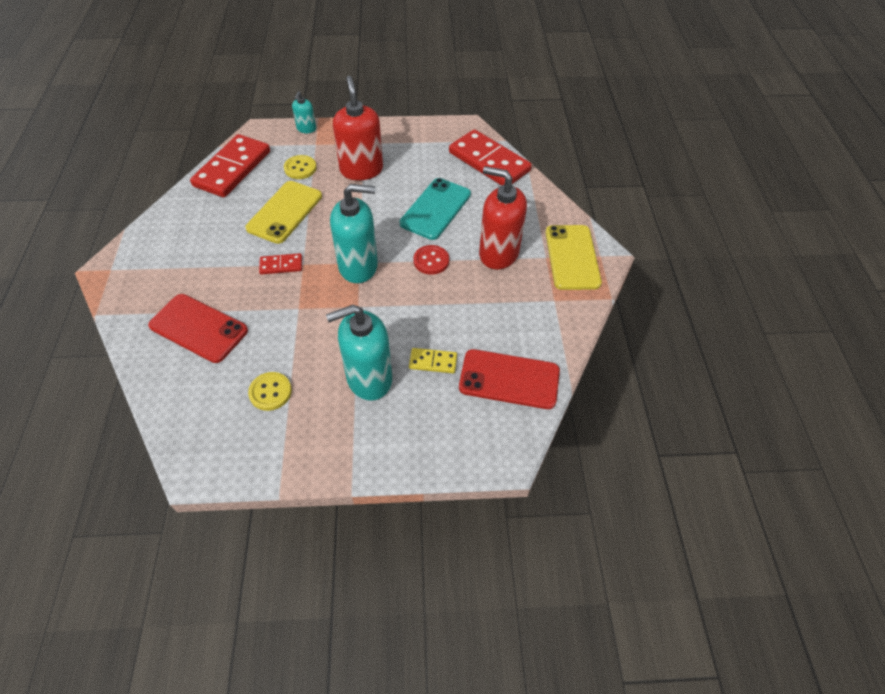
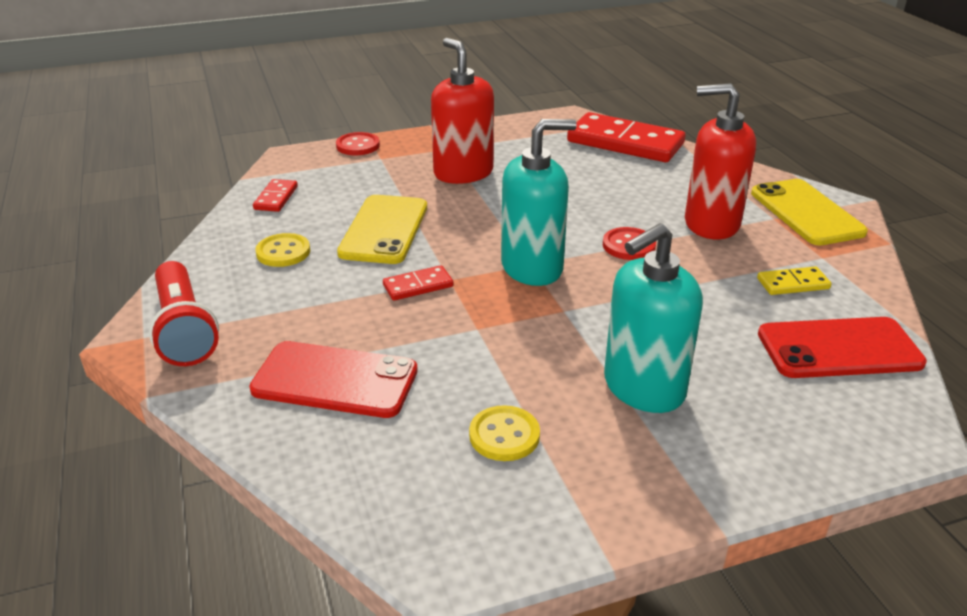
camera: 15 degrees left, 20 degrees down
red domino [190,134,270,198] -> red domino [253,179,298,212], size x0.46
yellow button [284,155,317,179] -> yellow button moved to [255,233,310,267]
turquoise soap dispenser [292,91,316,133] -> red button [336,132,380,155]
turquoise phone [400,178,471,240] -> none
yellow domino [409,348,457,373] -> yellow domino moved to [757,266,831,295]
none -> red flashlight [149,261,219,366]

